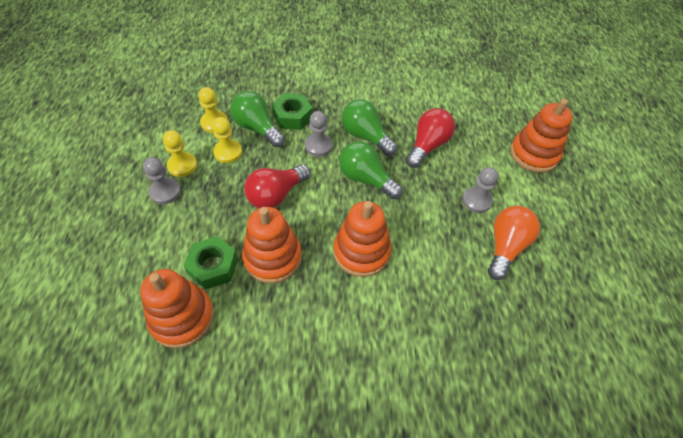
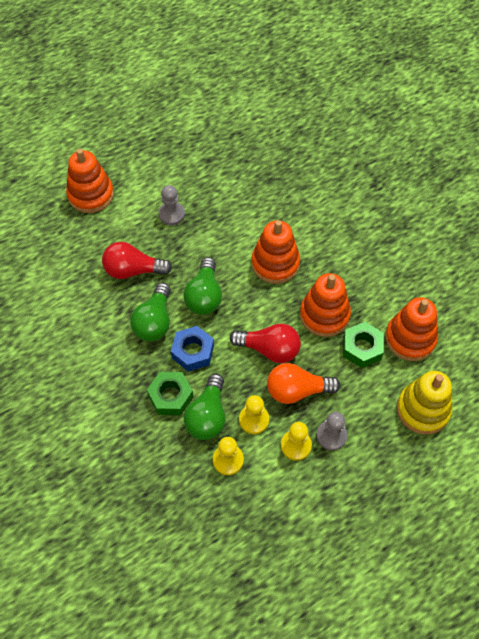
camera: 120 degrees left, 5 degrees up
grey pawn [305,111,332,157] -> blue nut [171,326,214,372]
orange light bulb [488,206,540,280] -> orange light bulb moved to [267,363,340,404]
none -> yellow stacking toy [397,371,452,434]

